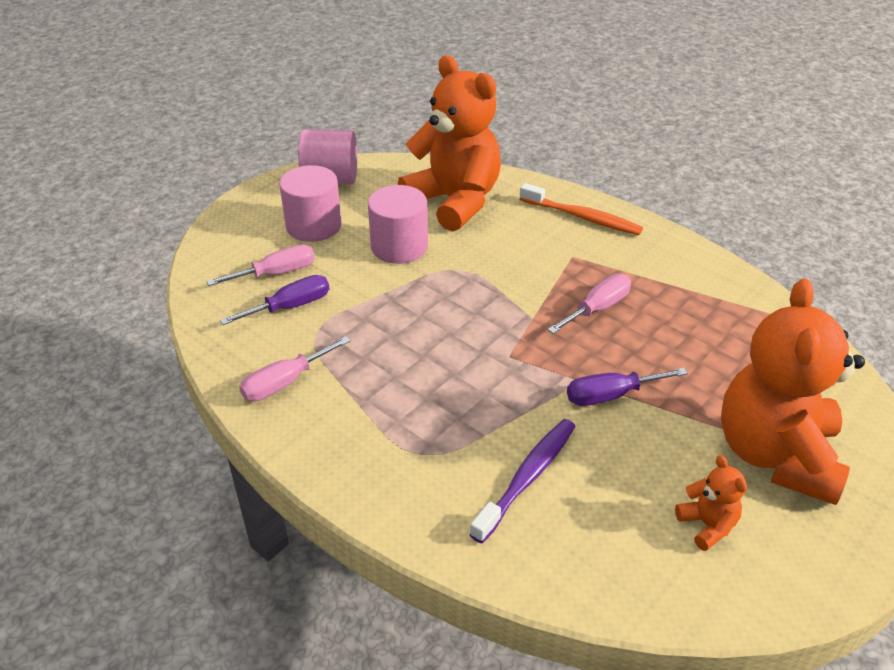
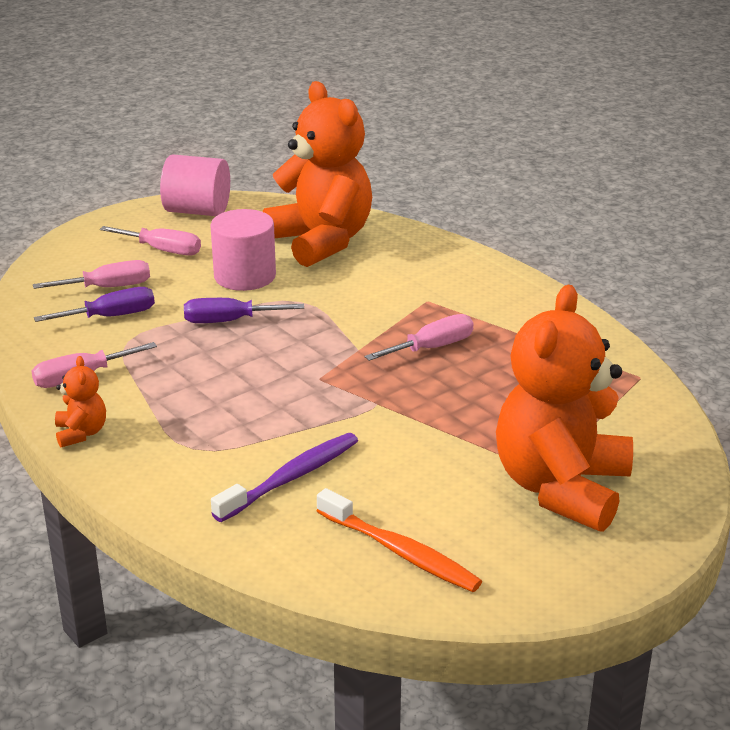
camera: 10 degrees right, 10 degrees down
pink cylinder [279,165,342,242] -> pink screwdriver [100,226,201,256]
orange toothbrush [520,183,643,235] -> orange toothbrush moved to [317,488,482,592]
purple screwdriver [567,368,688,406] -> purple screwdriver moved to [184,298,304,323]
orange teddy bear [675,455,747,551] -> orange teddy bear moved to [55,356,106,448]

